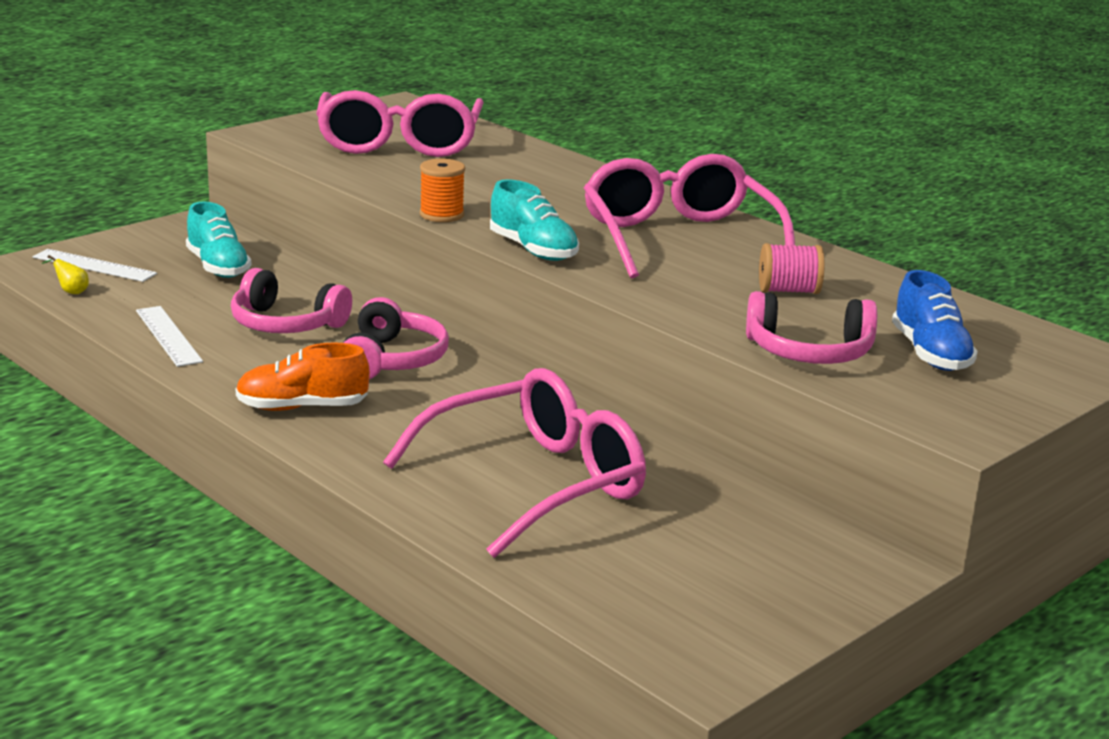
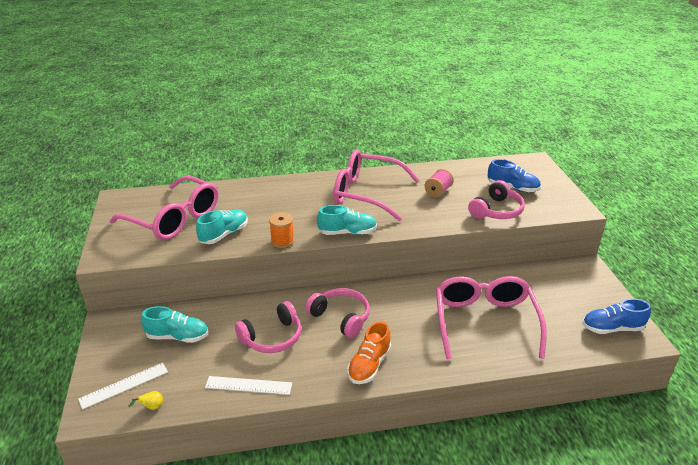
camera: 55 degrees left, 10 degrees up
none -> turquoise shoe [196,209,248,244]
none -> blue shoe [583,299,651,334]

